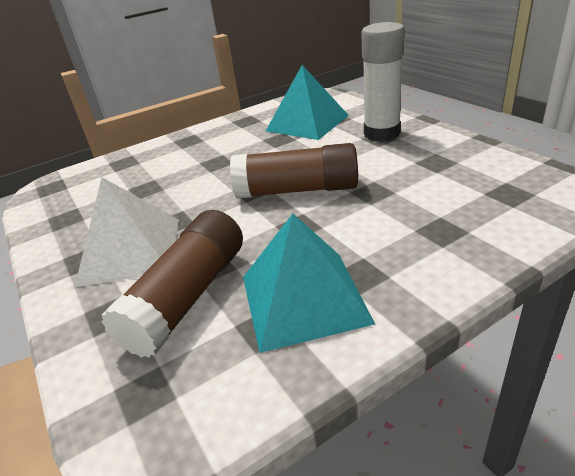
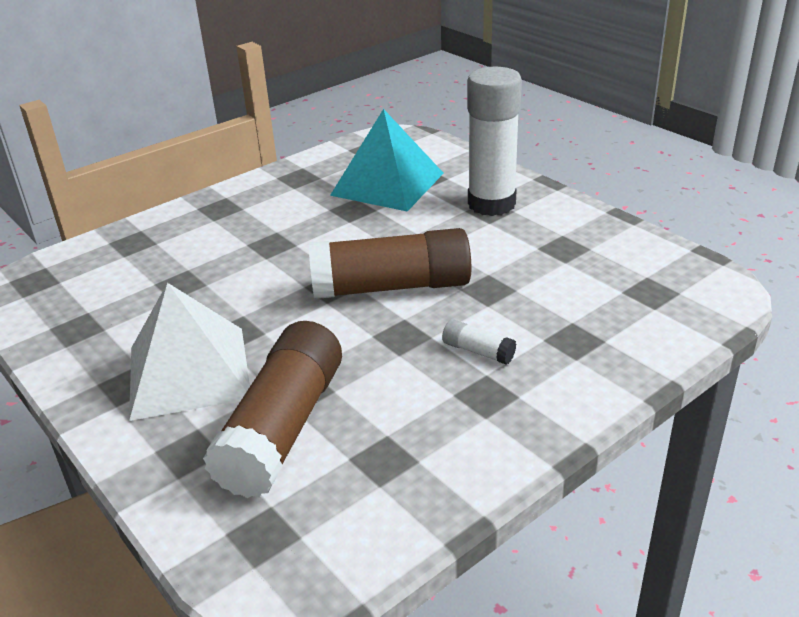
camera: 10 degrees left, 0 degrees up
turquoise pyramid [243,214,375,353] -> none
none -> white glue stick [442,319,516,365]

